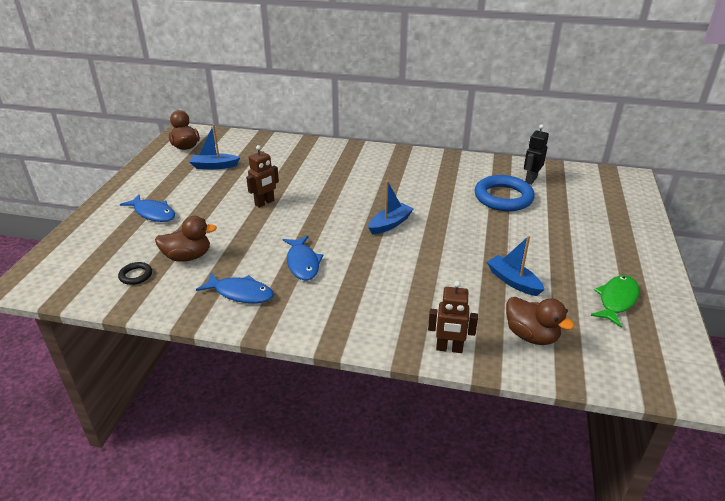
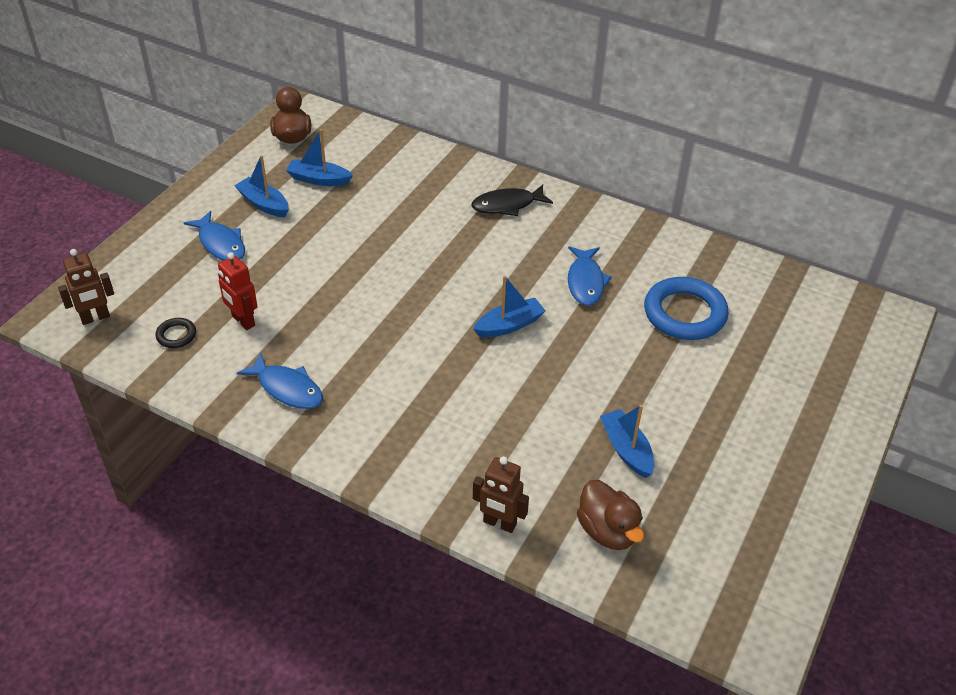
camera: 15 degrees right, 10 degrees up
brown duck [155,216,217,262] -> red robot [218,252,257,330]
brown robot [246,145,279,208] -> brown robot moved to [58,249,114,325]
blue fish [283,236,323,280] -> blue fish moved to [568,246,612,306]
black robot [524,124,549,185] -> none
green fish [591,275,639,328] -> none
none -> blue boat [234,155,289,217]
none -> black fish [472,184,553,216]

